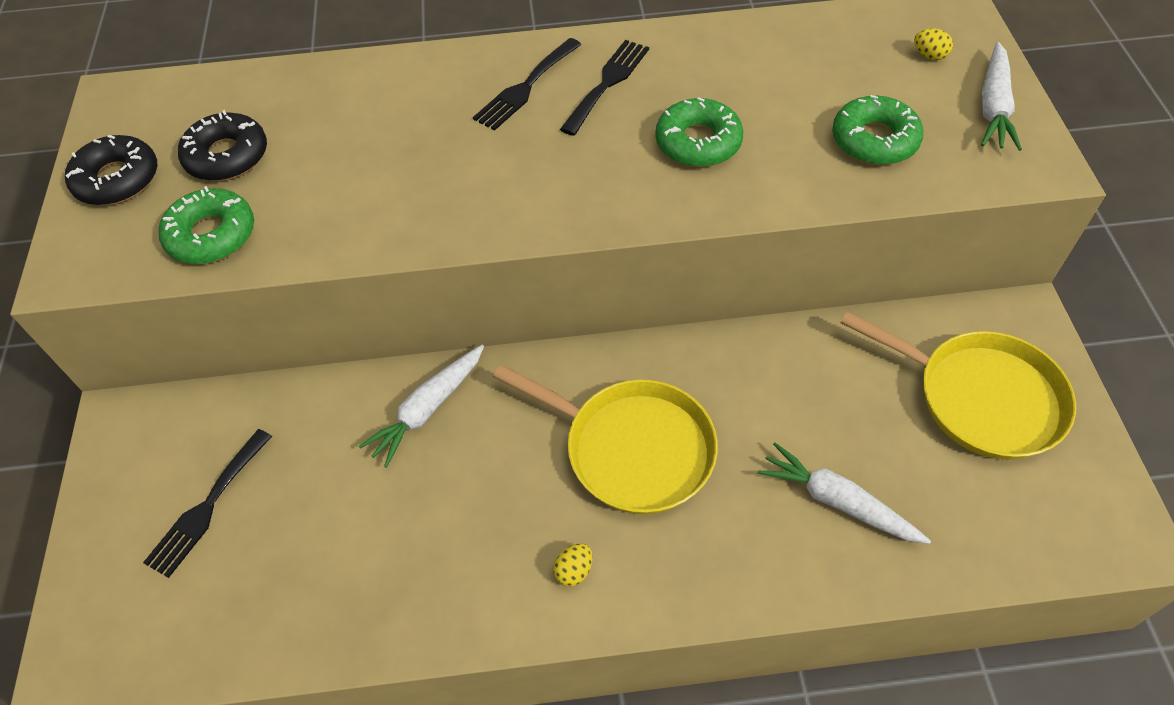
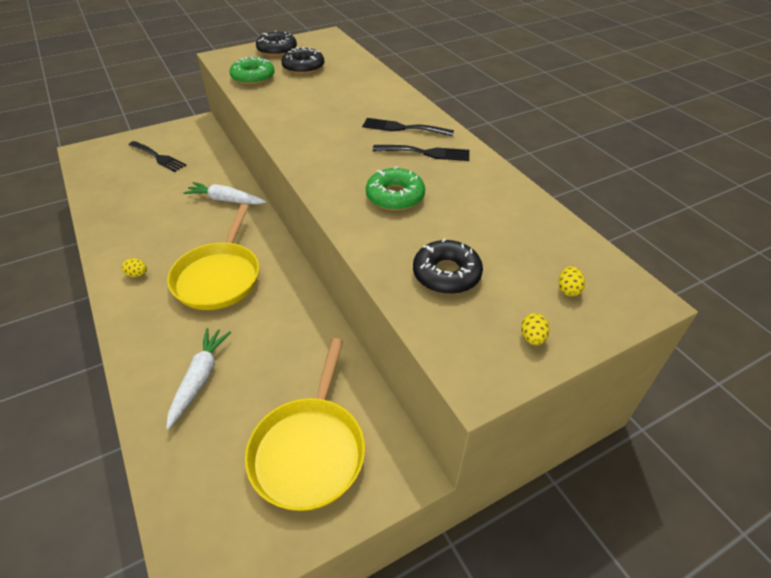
camera: 65 degrees right, 10 degrees down
black fork [143,429,272,578] -> black fork turned 150 degrees counterclockwise [129,141,187,172]
green donut [832,95,924,165] -> black donut [413,238,483,294]
white carrot [981,42,1022,151] -> yellow egg [521,313,549,345]

